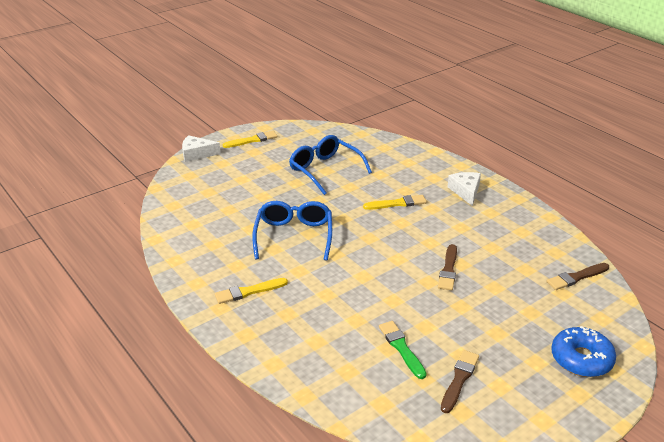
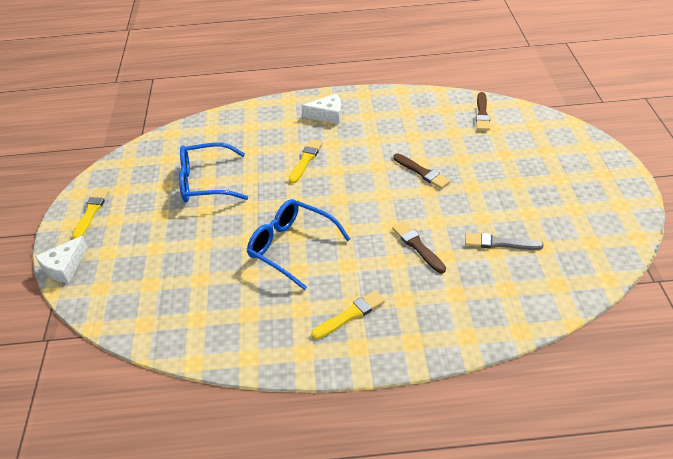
camera: 55 degrees left, 10 degrees up
yellow brush [215,278,288,304] -> yellow brush turned 135 degrees counterclockwise [311,290,385,339]
green brush [379,321,427,379] -> grey brush [465,233,544,250]
brown brush [441,350,479,413] -> brown brush moved to [392,221,446,273]
white cheese [448,172,481,206] -> white cheese turned 150 degrees clockwise [301,93,342,124]
blue donut [551,326,616,377] -> none

